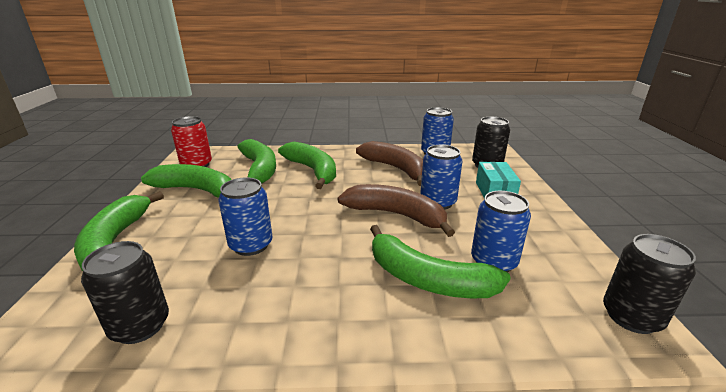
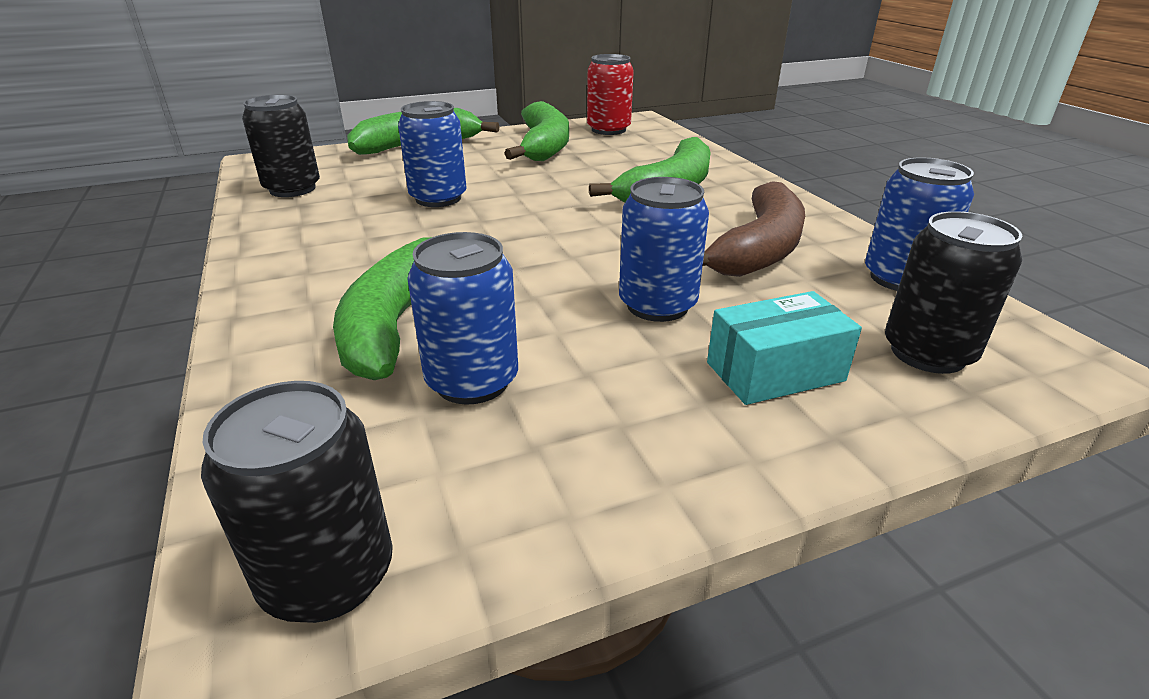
camera: 70 degrees right, 5 degrees up
green banana [237,139,276,184] -> none
brown banana [338,184,455,237] -> none

